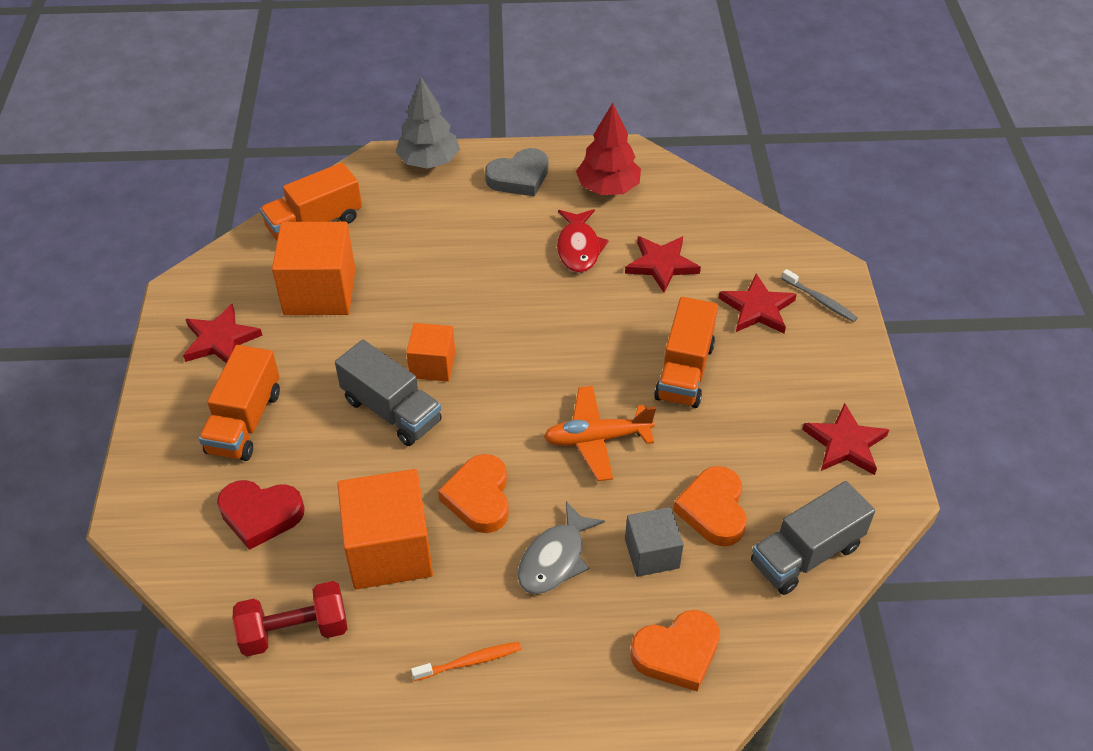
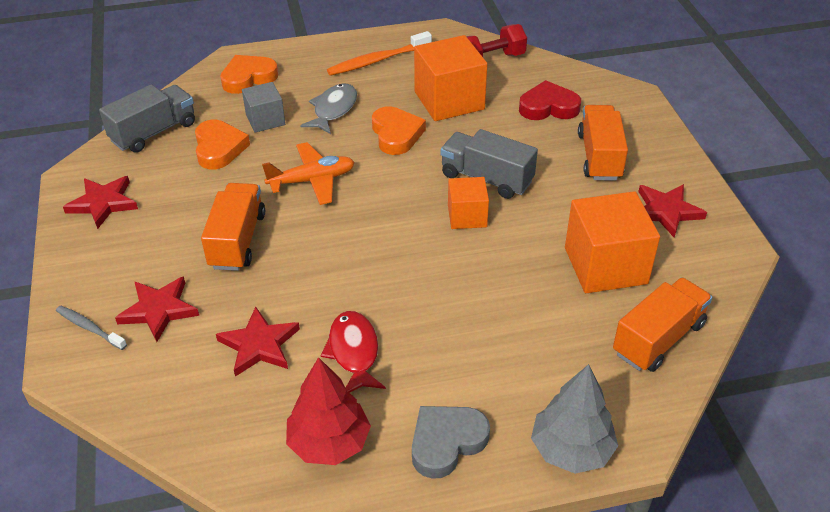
camera: 170 degrees right, 5 degrees down
orange toothbrush [411,642,521,681] -> orange toothbrush [327,31,432,76], size x1.65

